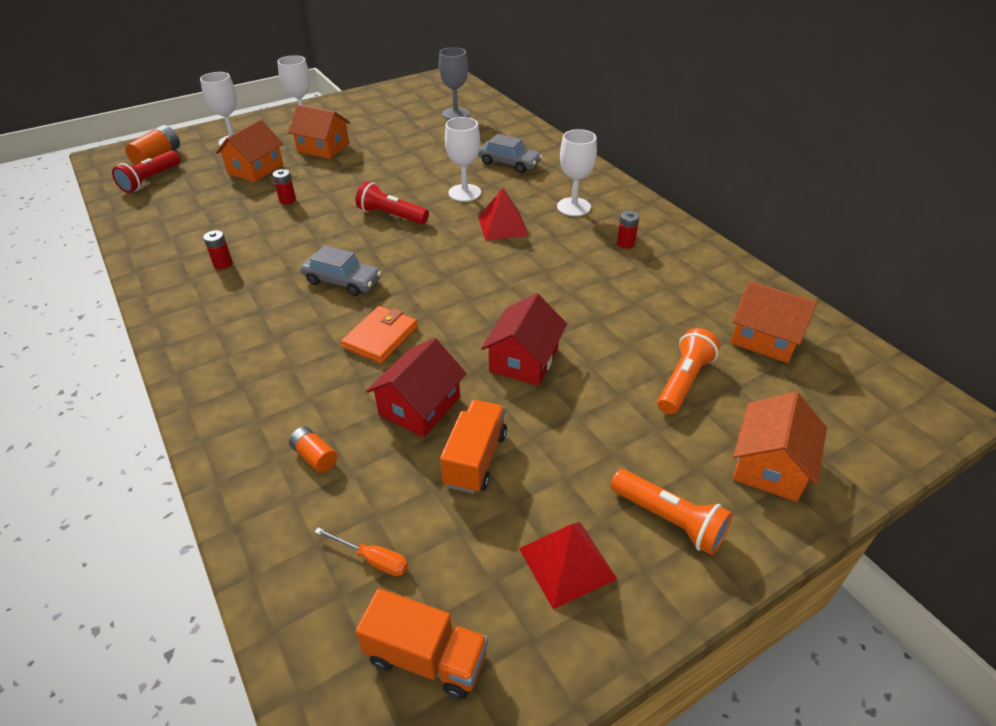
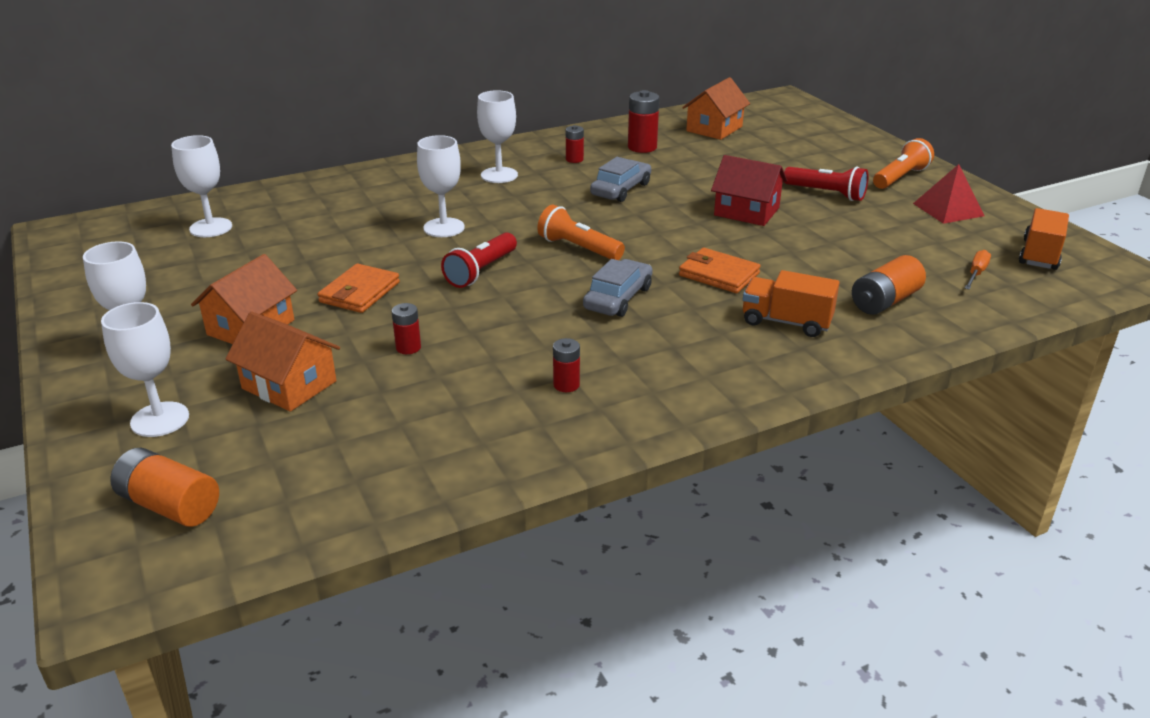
camera: 85 degrees left, 10 degrees down
red flashlight [112,151,180,193] -> red flashlight moved to [783,167,868,201]
orange battery [289,427,337,473] -> orange battery [852,255,926,315], size x1.68
red house [366,338,467,437] -> none
grey goblet [439,47,470,120] -> white goblet [171,135,232,237]
orange truck [440,400,507,494] -> orange truck moved to [743,270,839,337]
grey car [478,134,542,173] -> grey car moved to [590,157,651,202]
red pyramid [478,188,529,241] -> none
orange flashlight [657,328,720,414] -> orange flashlight moved to [537,205,625,260]
orange house [733,392,827,502] -> none
none -> orange wallet [318,264,400,313]
none -> red battery [628,90,659,153]

